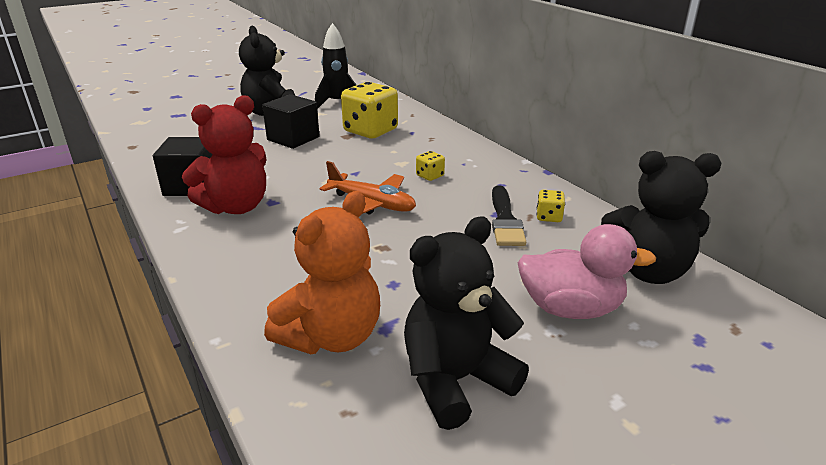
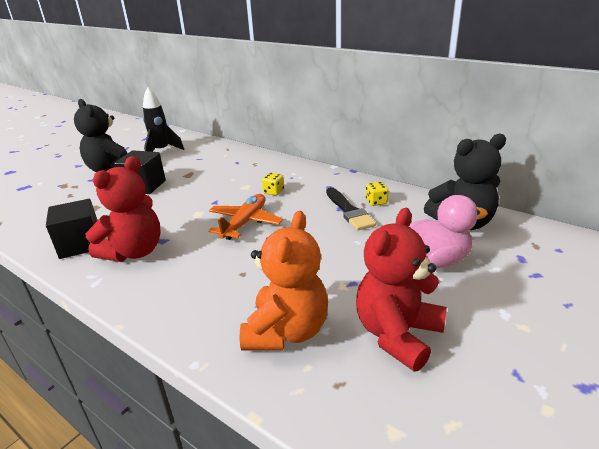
camera: 20 degrees left, 0 degrees up
orange plane [320,161,416,214] -> orange plane turned 75 degrees counterclockwise [209,194,283,240]
yellow dice [341,82,398,138] -> none
black teddy bear [404,216,529,430] -> red teddy bear [356,208,447,371]

